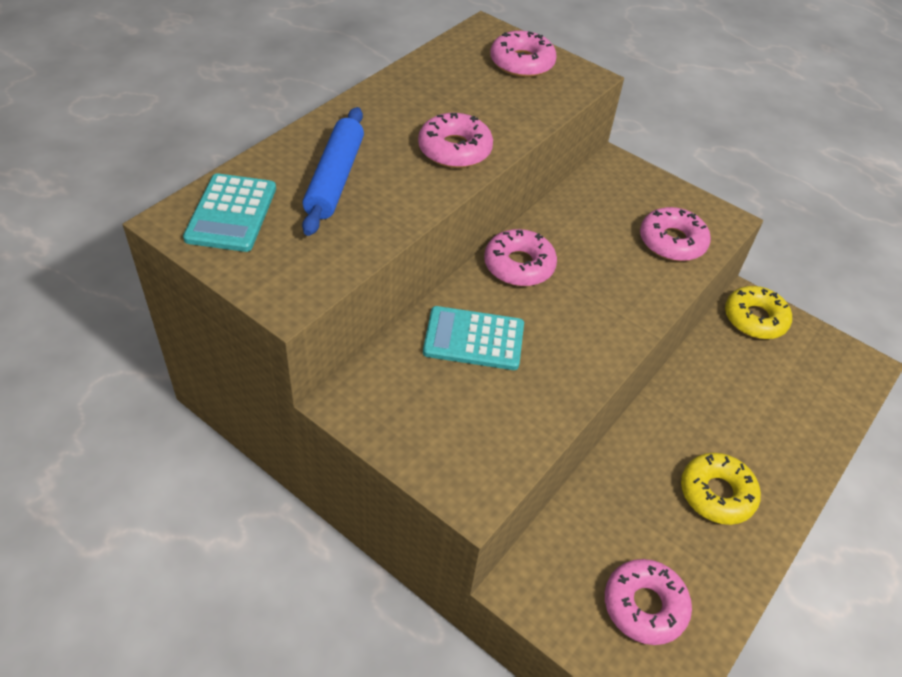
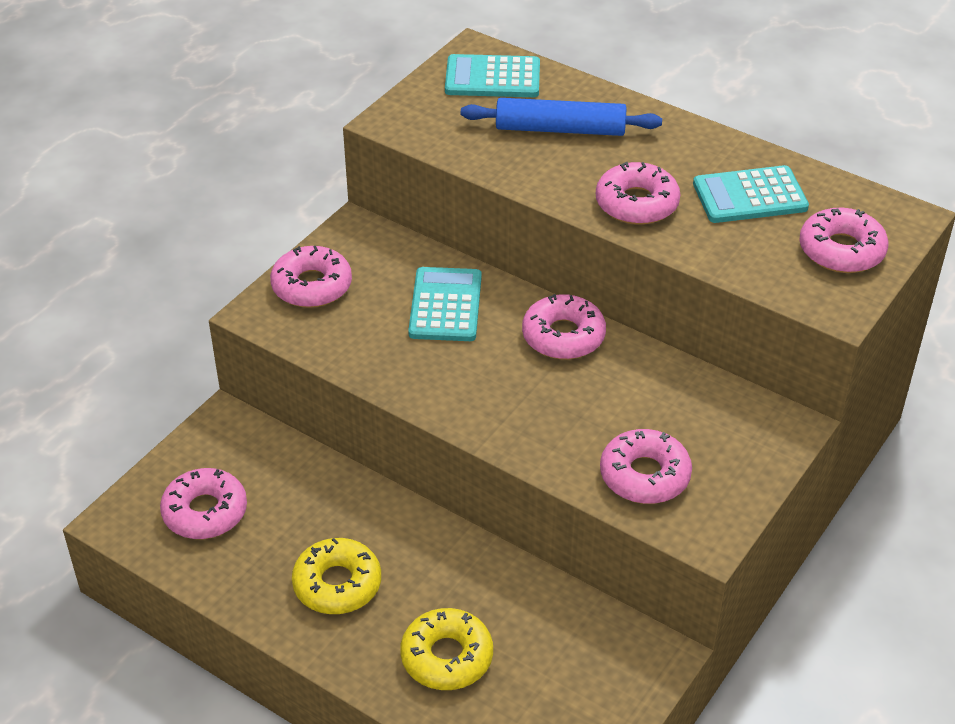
camera: 90 degrees right, 5 degrees down
yellow donut [725,286,792,339] -> yellow donut moved to [400,608,493,690]
none -> pink donut [270,246,352,308]
none -> turquoise calculator [693,165,809,223]

